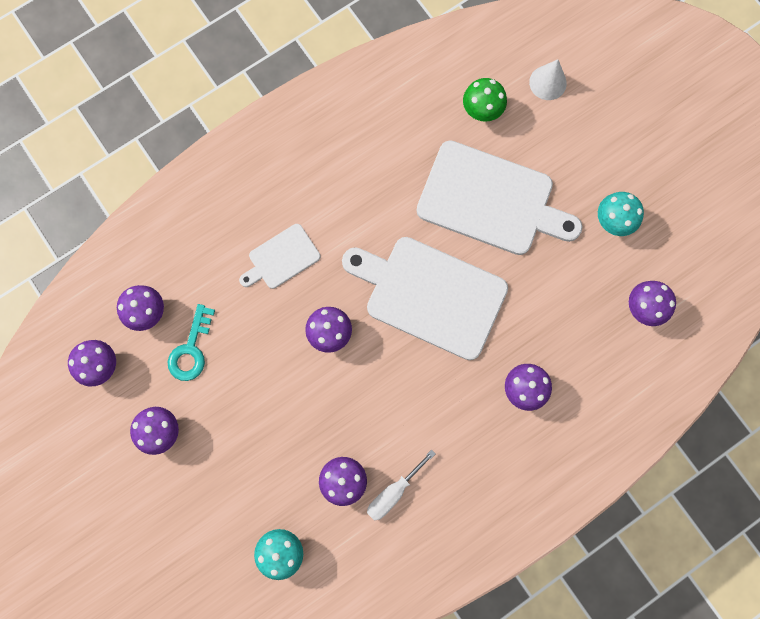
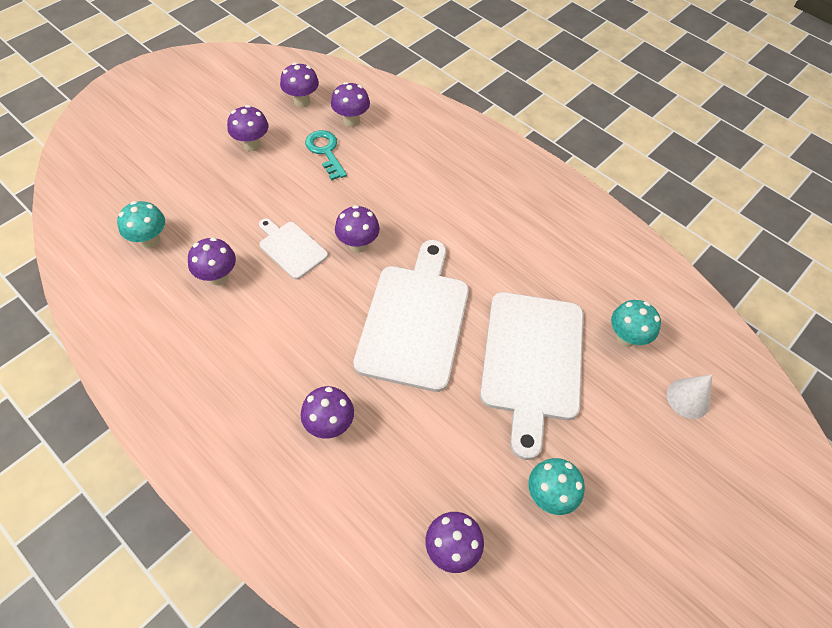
camera: 75 degrees right, 20 degrees down
turquoise key [168,304,215,381] -> turquoise key turned 60 degrees clockwise [305,130,347,180]
white cutting board [239,224,321,289] -> white cutting board moved to [259,218,328,279]
white screwdriver [367,450,436,521] -> none
green mushroom [463,78,507,122] -> turquoise mushroom [611,300,661,347]

